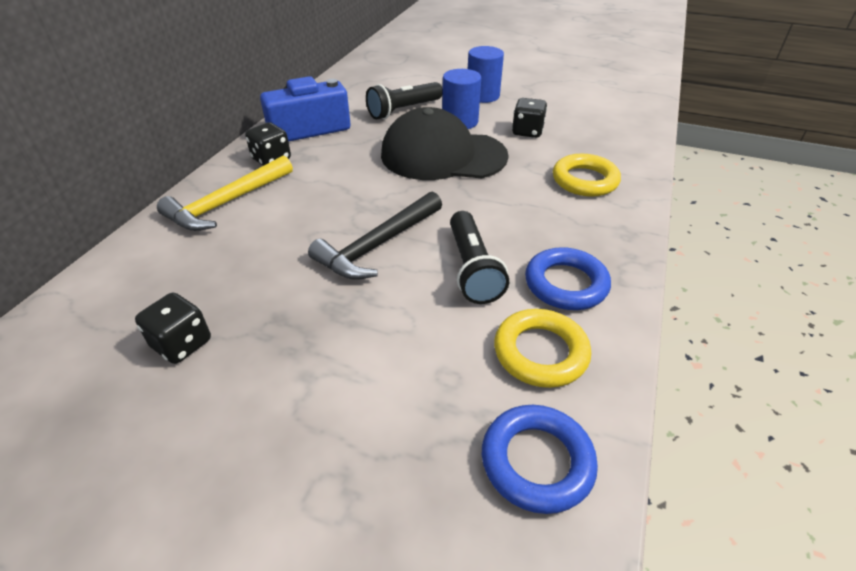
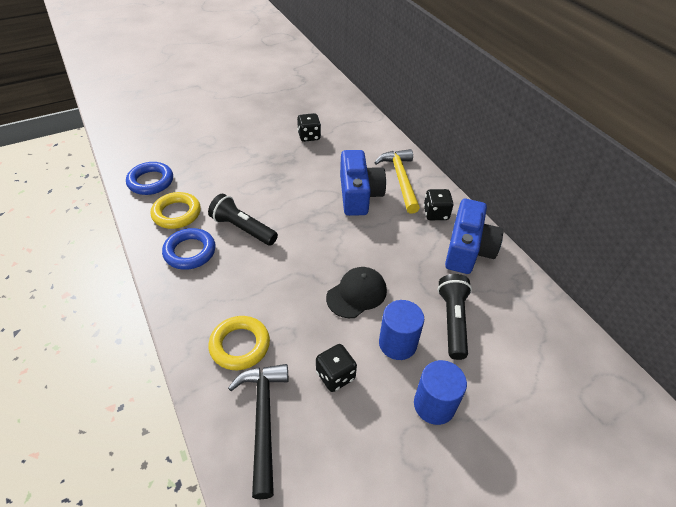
camera: 130 degrees right, 5 degrees up
black hammer [308,191,442,280] -> black hammer moved to [228,364,288,499]
black cap [381,107,508,180] -> black cap [326,267,387,318], size x0.58
none -> blue camera [340,150,386,216]

